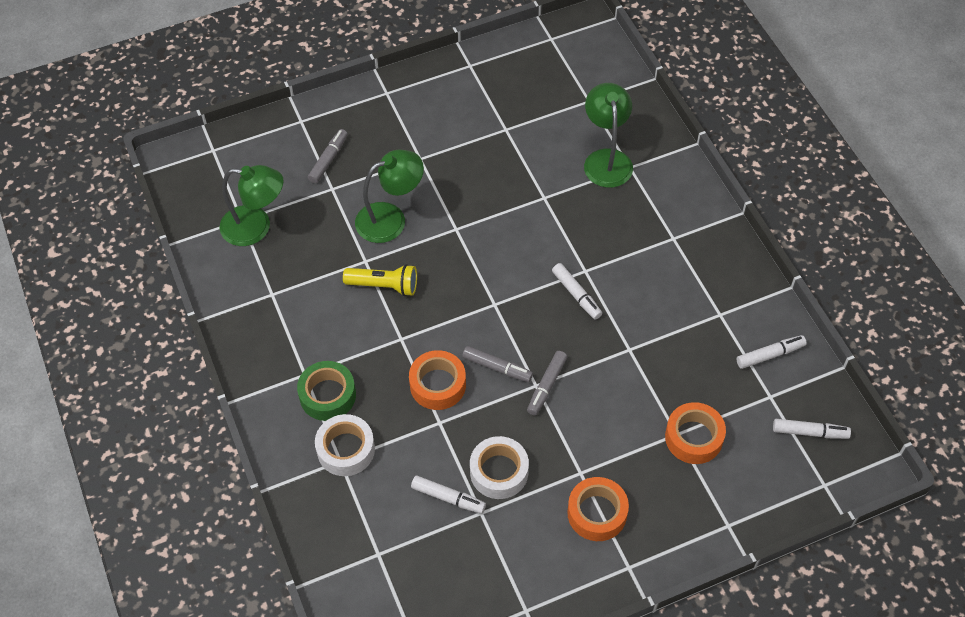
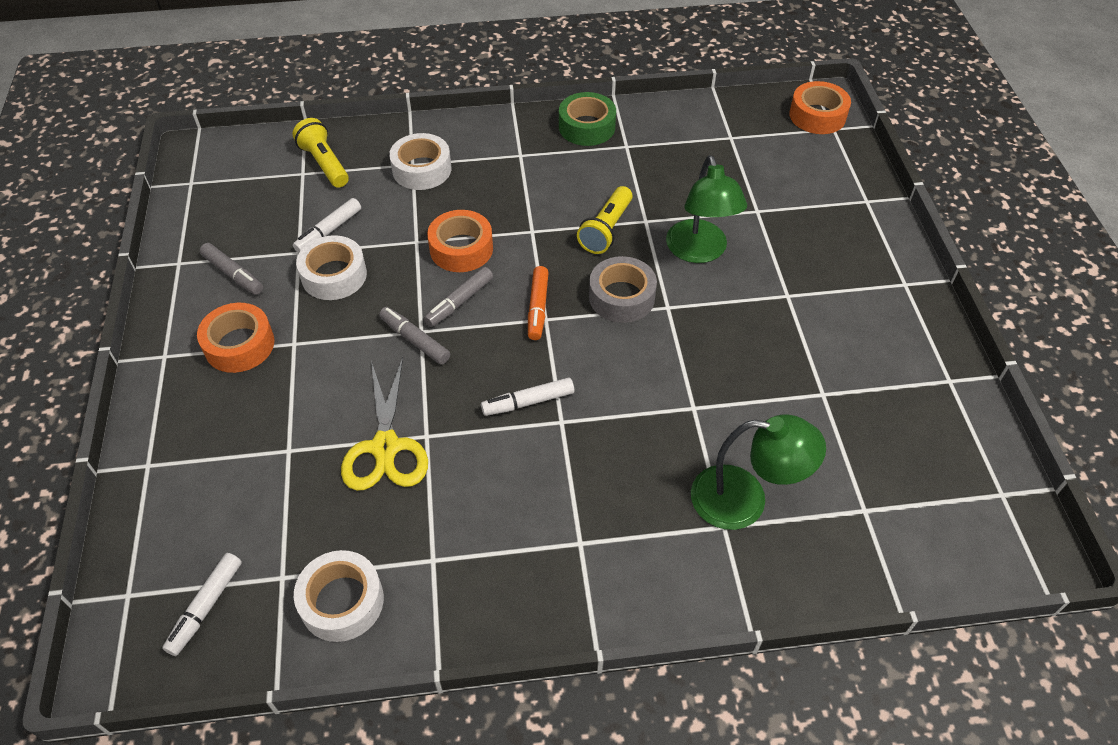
camera: 105 degrees right, 5 degrees down
green lamp [220,165,284,246] -> none
green tape [297,361,356,421] -> green tape moved to [559,92,616,146]
grey marker [308,129,348,183] -> grey marker moved to [200,243,263,295]
orange tape [665,402,726,464] -> orange tape moved to [789,81,851,134]
white marker [737,335,807,369] -> white tape [294,550,384,642]
none -> yellow flashlight [293,118,349,188]
none -> yellow scissors [341,357,428,491]
none -> orange marker [528,266,549,340]
none -> grey tape [589,256,657,323]

